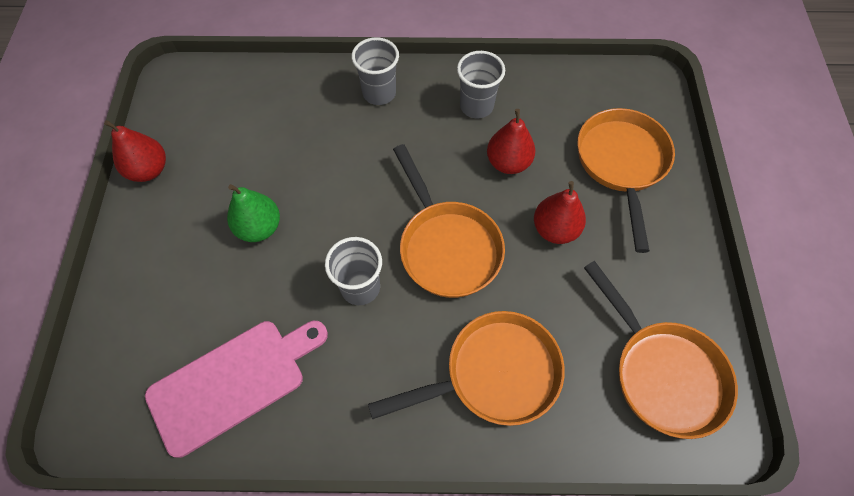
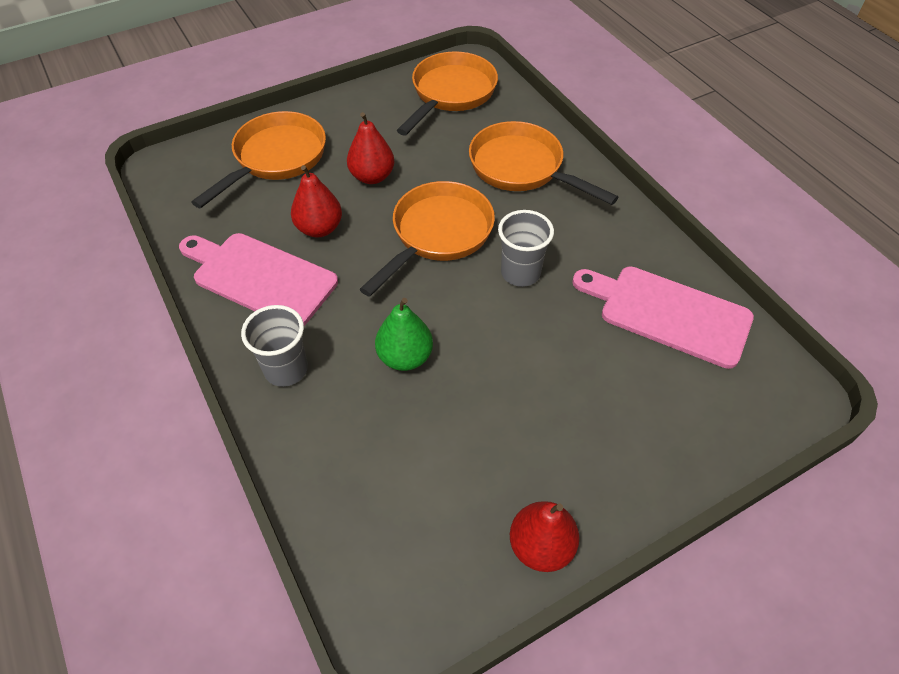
camera: 120 degrees left, 10 degrees down
green pear [227,184,280,242] -> green pear moved to [375,298,433,371]
grey cup [457,51,505,118] -> pink cutting board [179,233,338,326]
orange pan [577,108,675,253] -> orange pan turned 150 degrees clockwise [191,111,326,208]

